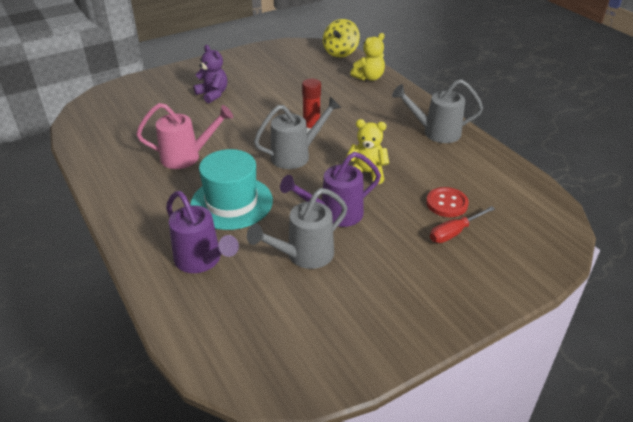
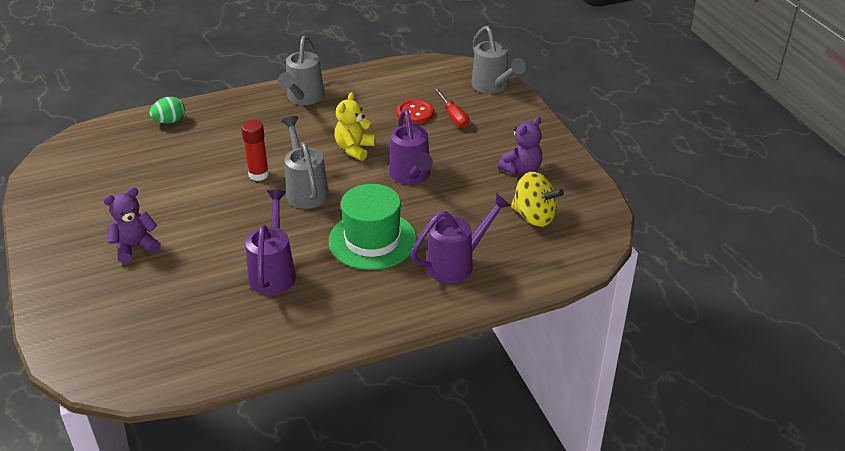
camera: 80 degrees left, 0 degrees up
pink watering can [136,103,233,169] -> purple watering can [245,190,296,295]
turquoise hat [190,149,273,230] -> green hat [329,184,416,270]
grey watering can [247,188,347,269] -> grey watering can moved to [471,26,526,94]
yellow spinning top [323,19,360,58] -> yellow spinning top moved to [511,172,564,227]
yellow teddy bear [350,33,385,81] -> green egg [150,97,185,124]
none -> purple teddy bear [498,117,543,175]

